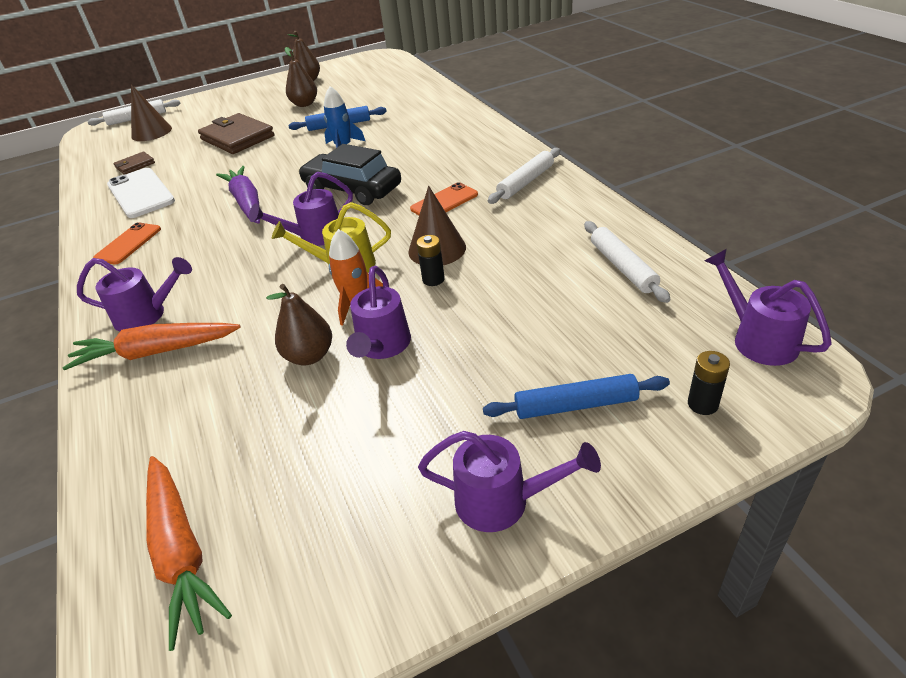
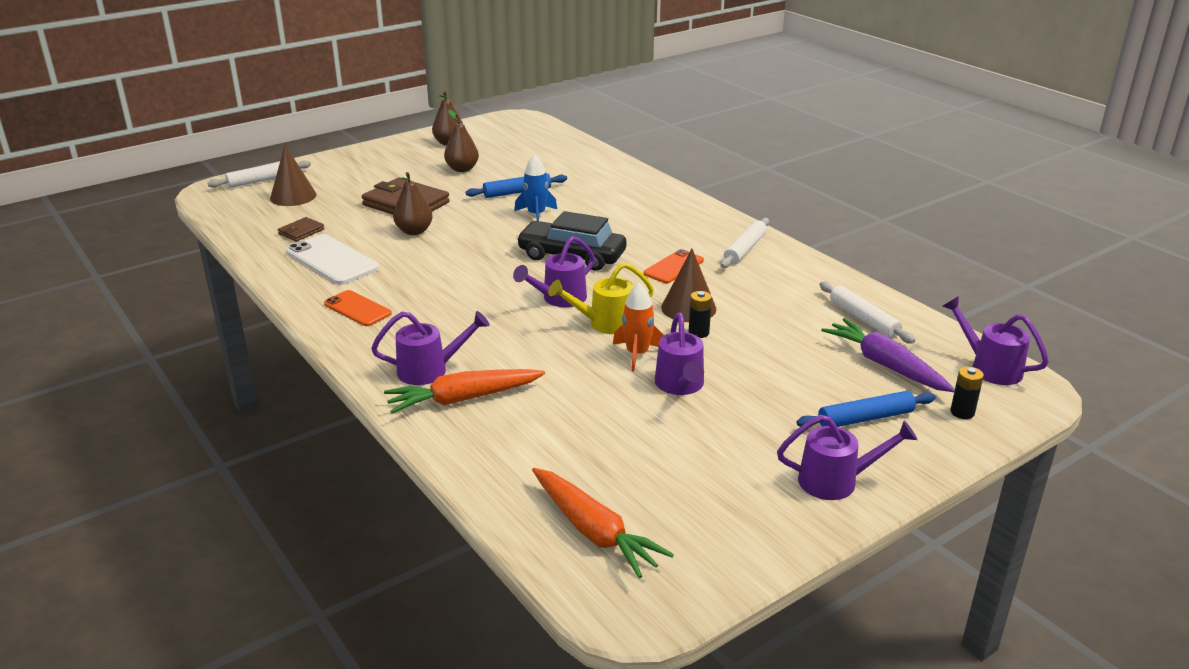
camera: 15 degrees left, 10 degrees down
orange phone [93,222,161,265] -> orange phone turned 60 degrees counterclockwise [324,290,392,326]
purple carrot [216,166,260,224] -> purple carrot moved to [821,318,955,392]
brown pear [266,284,332,365] -> brown pear moved to [393,172,433,235]

